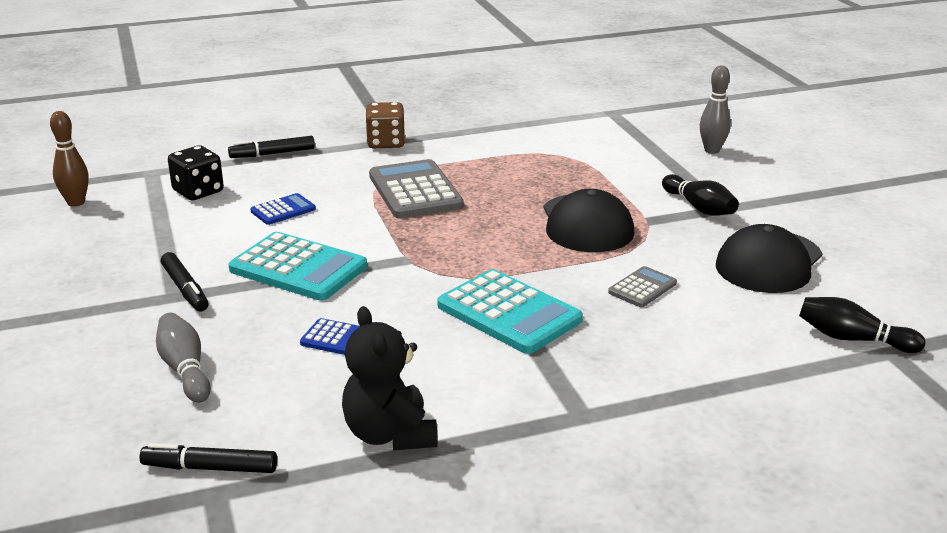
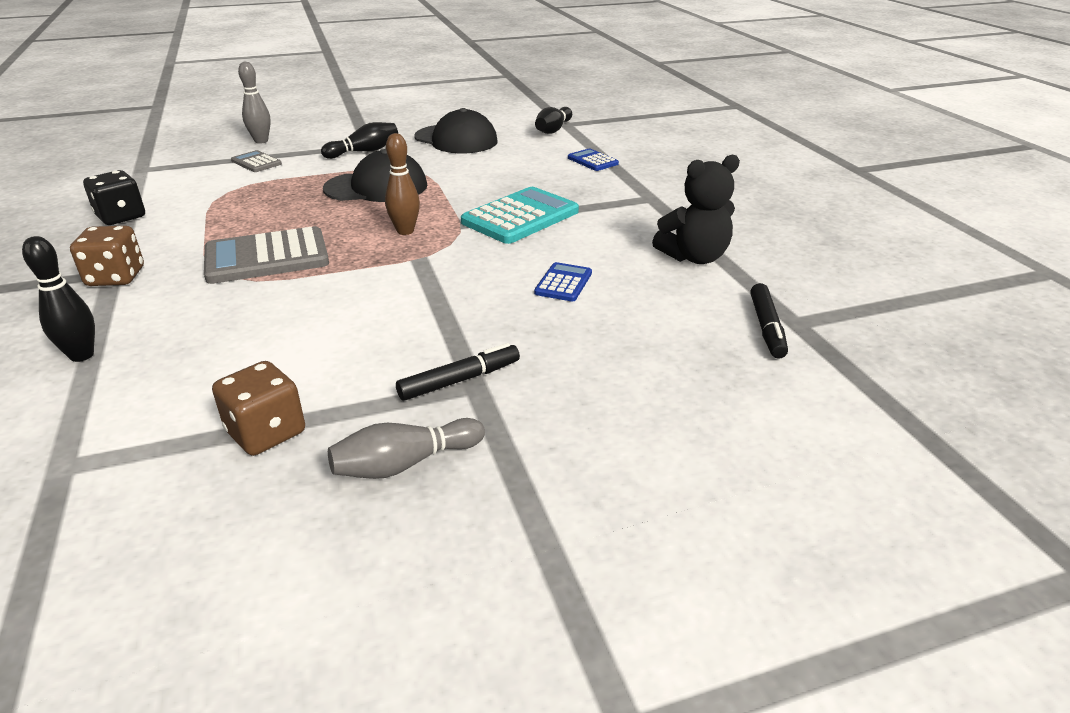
camera: 90 degrees left, 5 degrees up
brown bowling pin [50,111,89,207] -> brown bowling pin moved to [385,133,420,235]
grey bowling pin [156,313,211,403] -> grey bowling pin moved to [328,418,485,479]
black dice [168,146,224,200] -> black dice moved to [83,170,145,225]
black marker [228,136,315,158] -> black bowling pin [22,236,95,362]
turquoise calculator [228,232,367,301] -> none
blue calculator [250,193,316,225] -> blue calculator moved to [568,148,619,171]
grey calculator [608,266,677,307] -> grey calculator moved to [231,150,282,172]
none -> brown dice [212,361,305,456]

